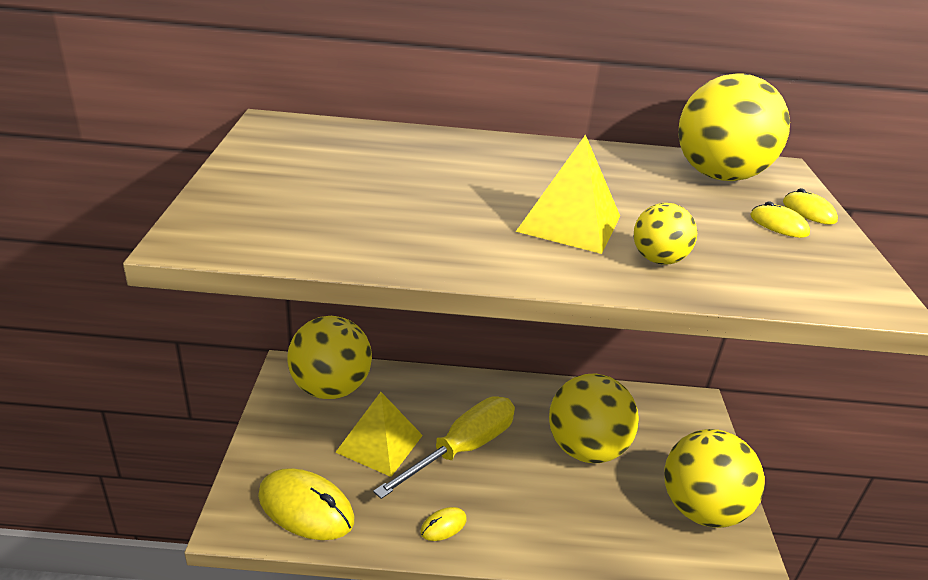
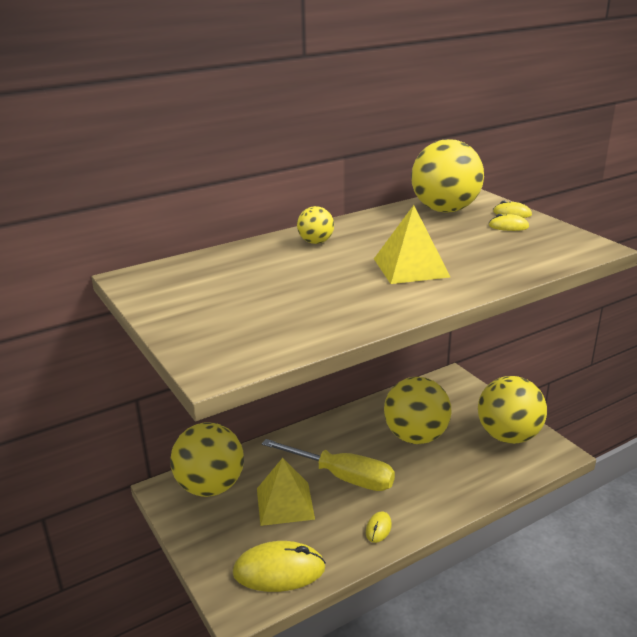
camera: 30 degrees left, 5 degrees down
yellow screwdriver [373,396,515,499] -> yellow screwdriver turned 105 degrees clockwise [262,439,395,491]
yellow ball [634,203,697,265] -> yellow ball moved to [297,206,334,244]

